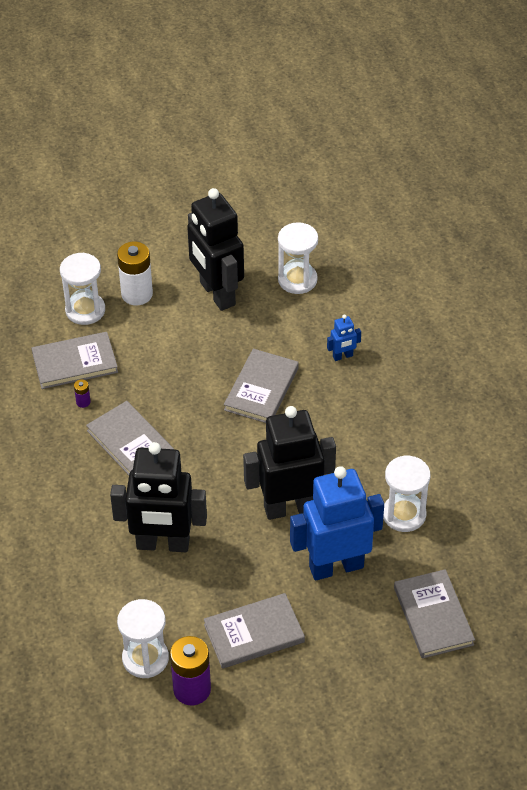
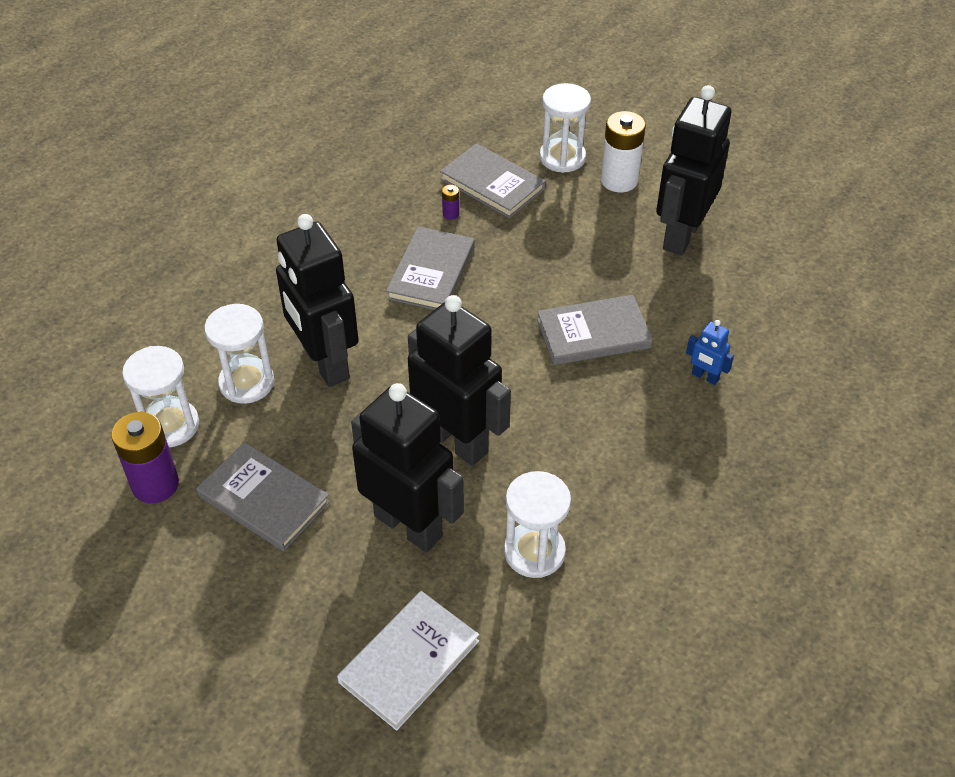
camera: 55 degrees right, 0 degrees up
white hourglass [278,222,318,294] -> white hourglass moved to [204,304,274,404]
blue robot [290,466,384,580] -> black robot [351,383,464,552]
grey book [394,569,475,659] -> white book [337,591,479,731]

